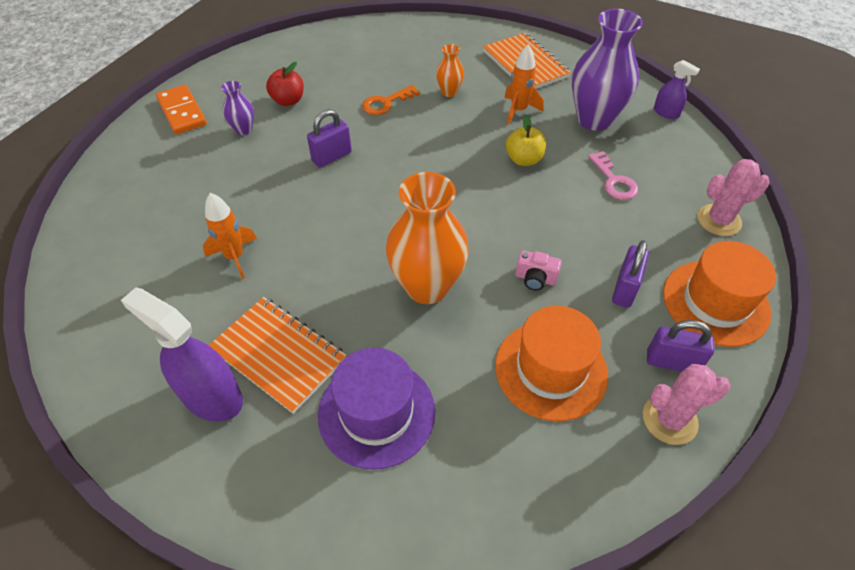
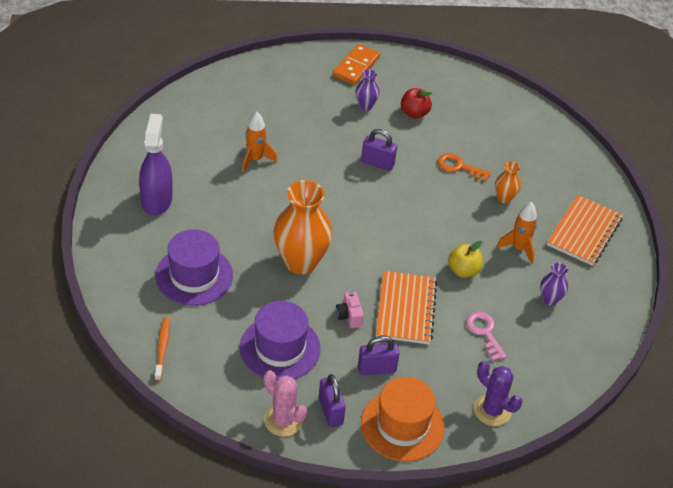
camera: 55 degrees right, 5 degrees down
orange notebook [209,297,347,414] -> orange notebook moved to [376,271,437,344]
orange hat [495,306,608,421] -> purple hat [240,301,321,381]
purple vase [572,9,643,131] -> purple vase [540,263,568,306], size x0.47
pink key [588,151,638,200] -> pink key turned 120 degrees clockwise [466,312,507,361]
purple spray bottle [654,60,700,119] -> none
pink cactus [697,159,769,236] -> purple cactus [474,361,522,426]
none -> orange toothbrush [155,317,170,381]

